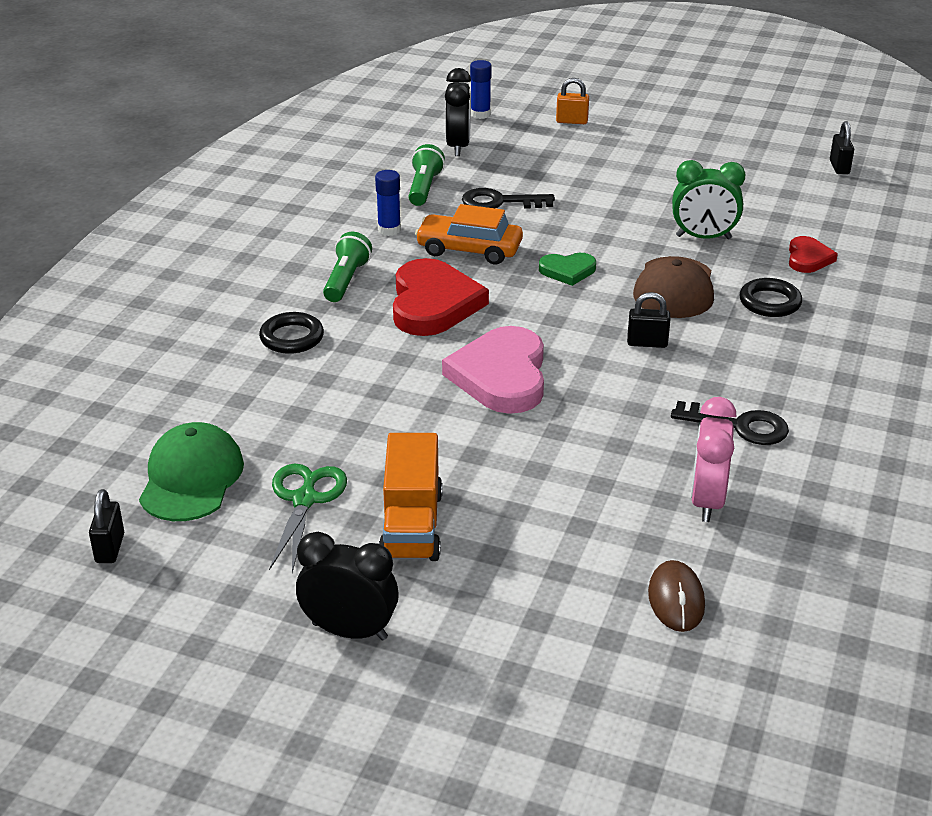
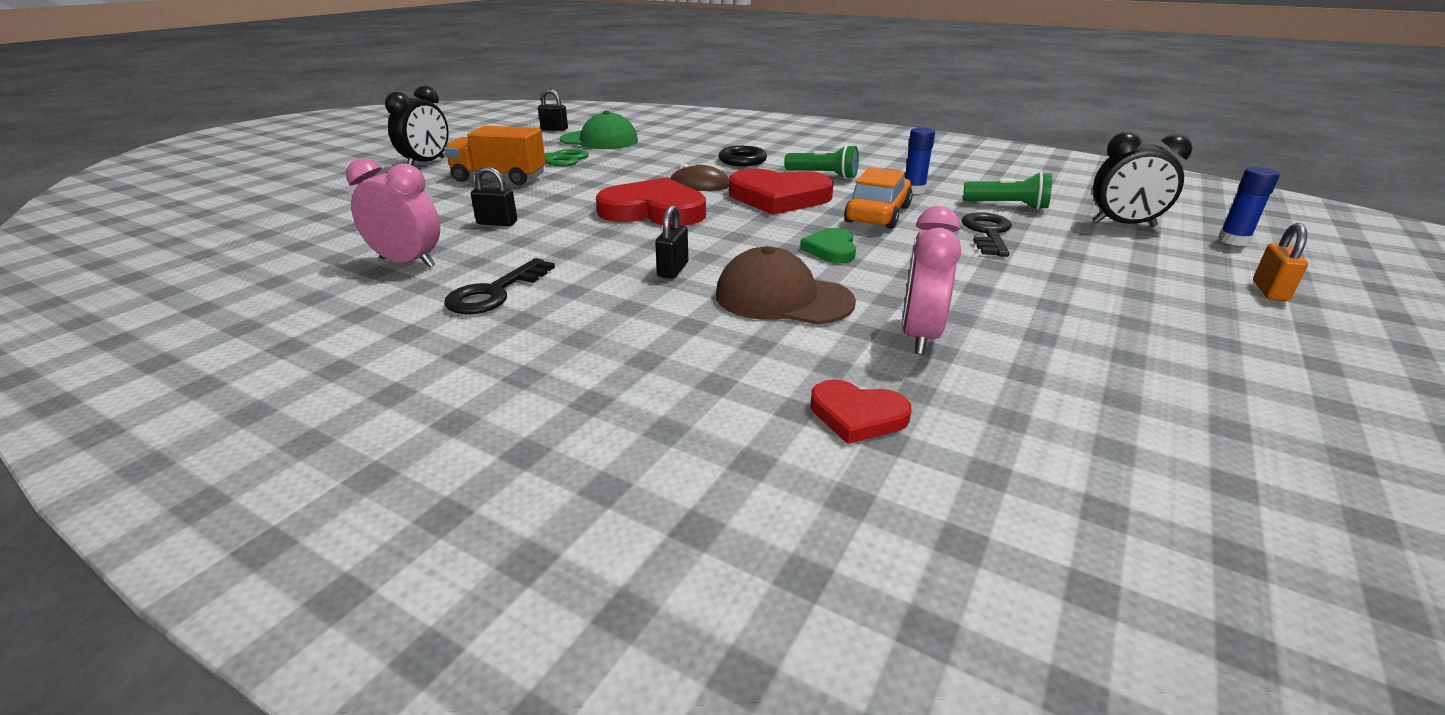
camera: 100 degrees right, 5 degrees down
pink heart [442,326,544,414] -> red heart [596,177,706,226]
brown mouse [648,560,705,632] -> brown mouse moved to [670,163,729,191]
green clock [672,160,746,239] -> pink clock [902,206,961,354]
black ring [739,278,802,317] -> none
black padlock [830,121,854,174] -> black padlock moved to [471,166,517,226]

